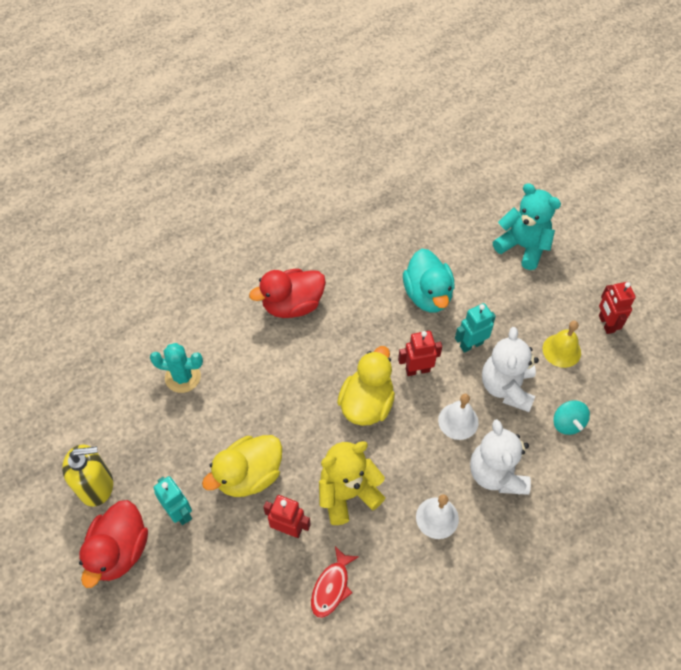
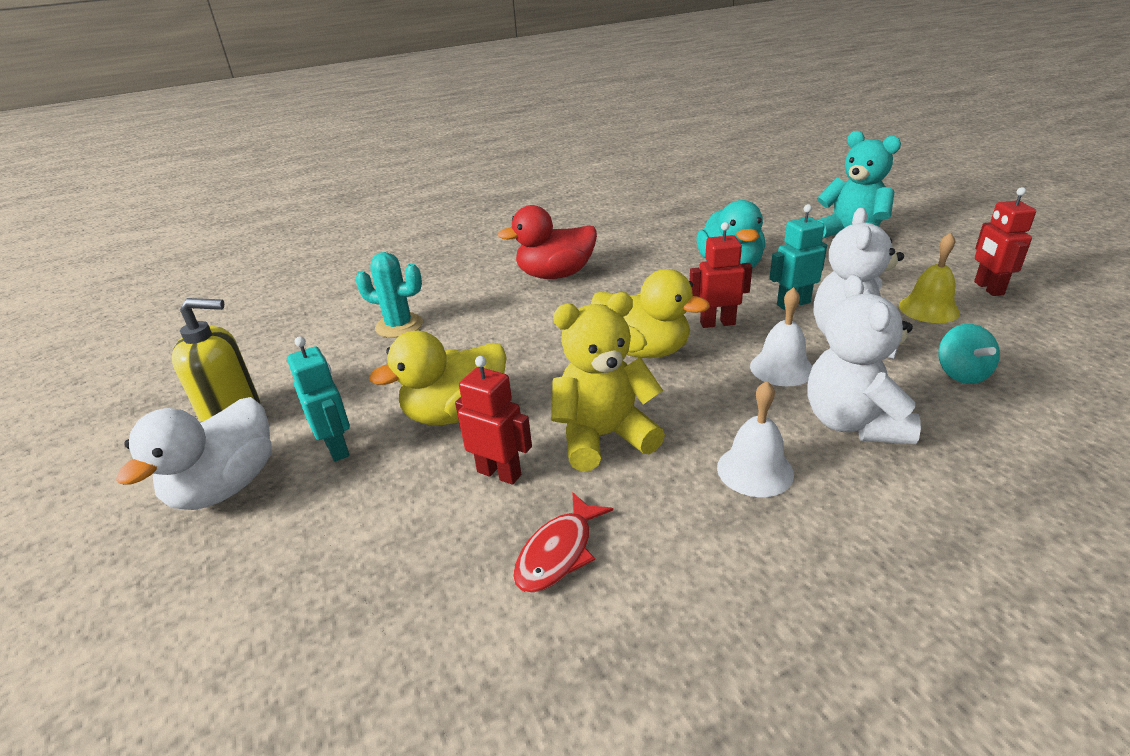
camera: 10 degrees right, 25 degrees down
red duck [79,500,148,588] -> white duck [116,397,271,510]
yellow duck [337,346,395,426] -> yellow duck turned 90 degrees clockwise [591,269,710,358]

